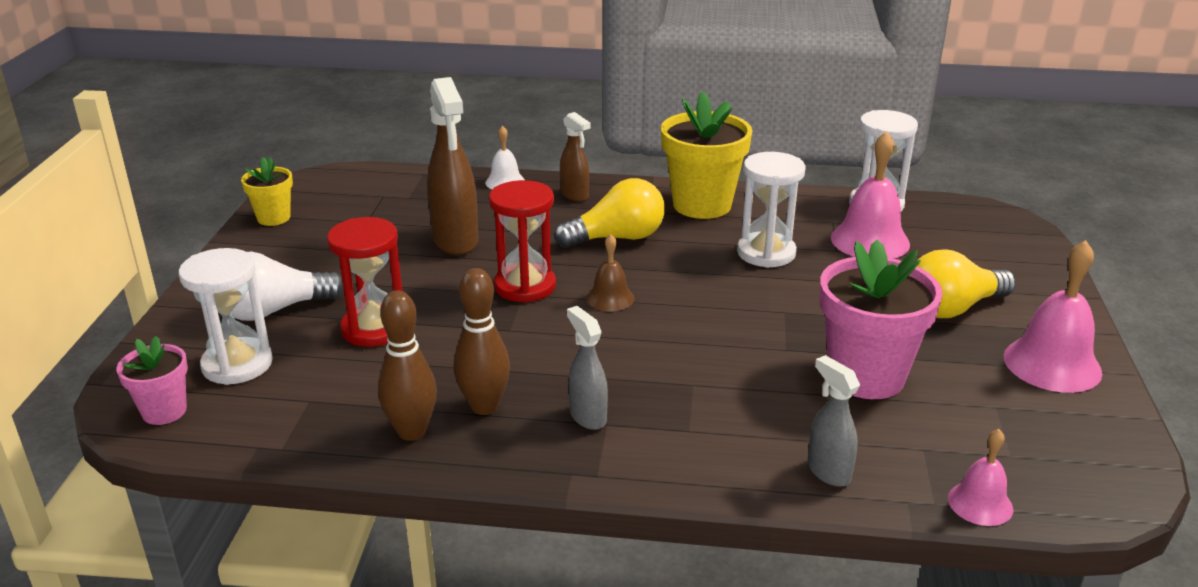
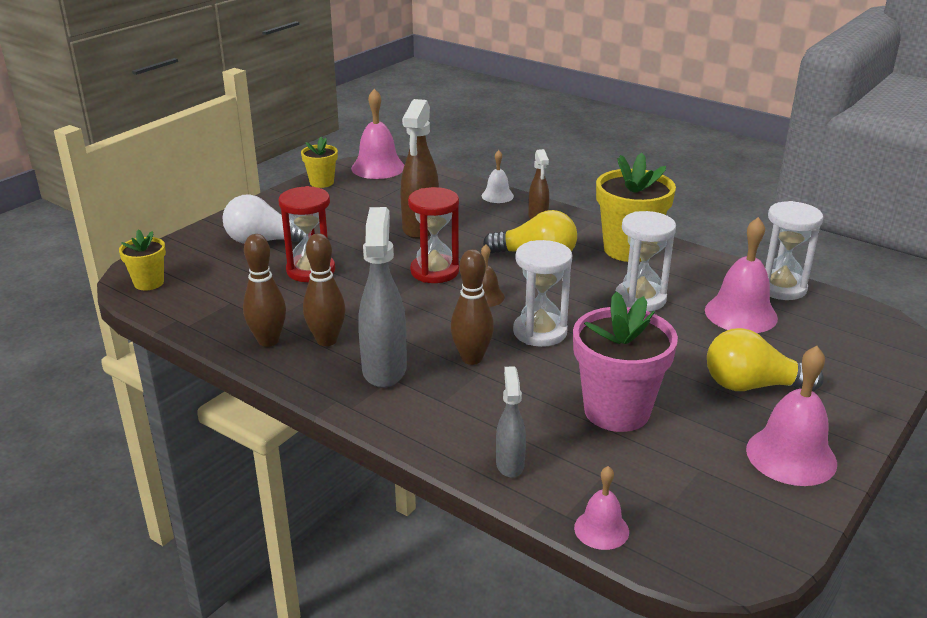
camera: 30 degrees right, 0 degrees up
pink flower pot [116,336,188,425] -> yellow flower pot [119,229,166,290]
white hourglass [179,248,273,385] -> white hourglass moved to [513,240,572,347]
grey spray bottle [567,306,608,430] -> grey spray bottle [358,207,407,388], size x1.80
none -> pink bell [351,89,404,179]
none -> brown bowling pin [450,249,494,365]

